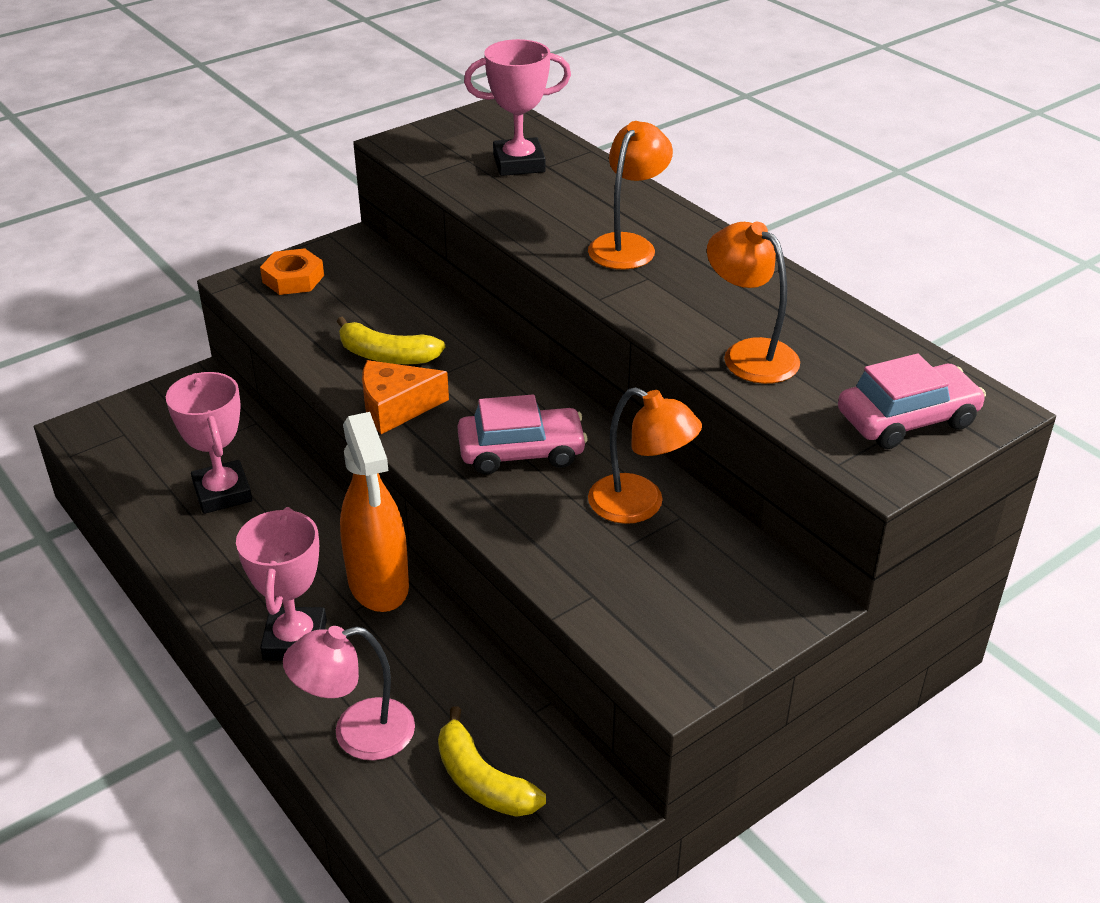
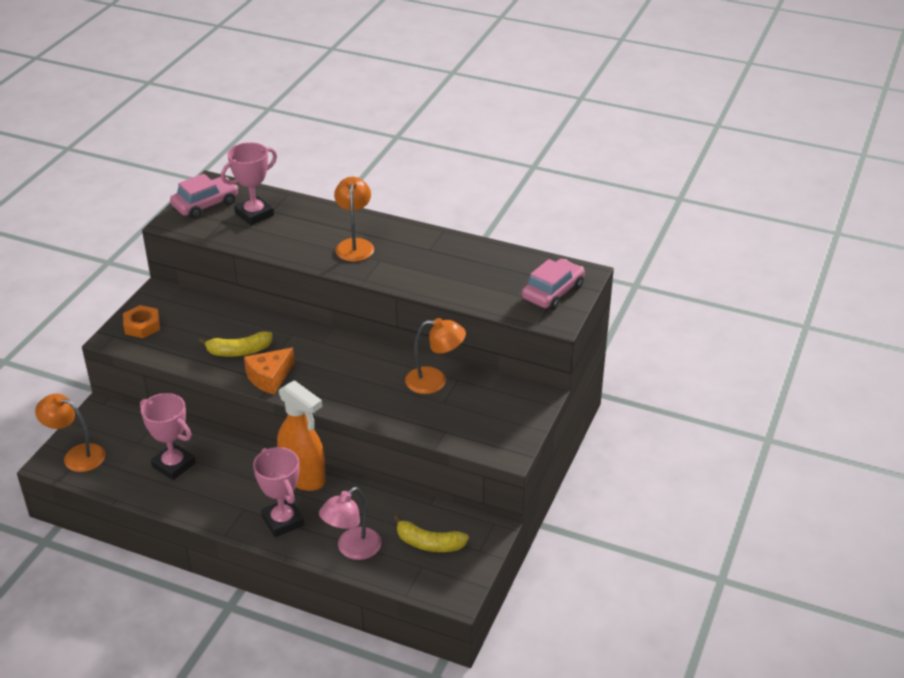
camera: 30 degrees left, 0 degrees up
pink car [457,394,587,474] -> pink car moved to [170,174,238,219]
orange lamp [707,222,800,384] -> orange lamp moved to [35,394,106,472]

